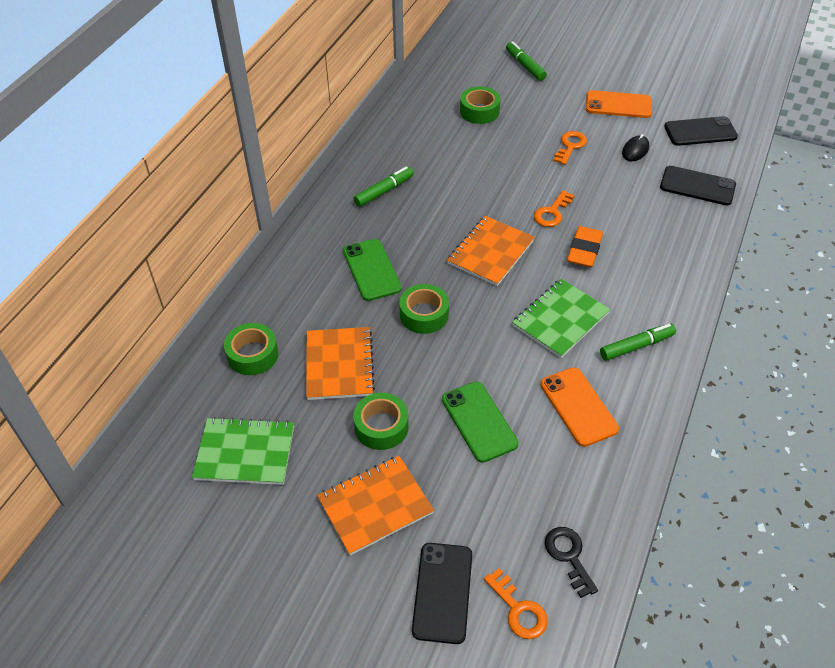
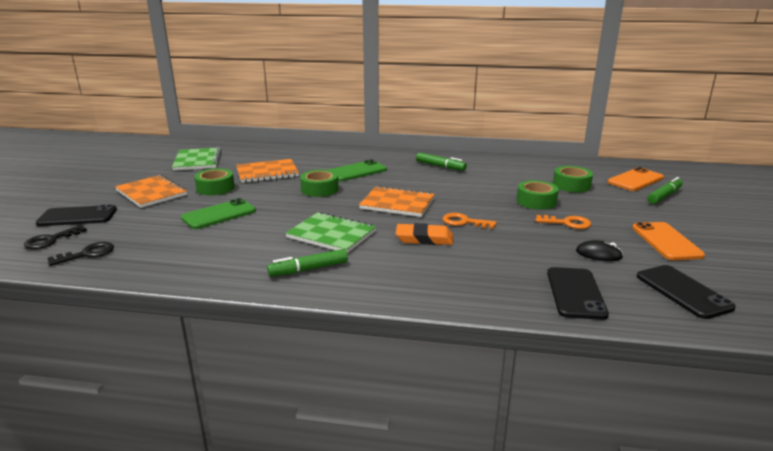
camera: 75 degrees right, 25 degrees down
green tape [224,323,278,375] -> green tape moved to [517,180,559,210]
orange key [484,568,548,639] -> black key [24,225,87,250]
orange phone [540,367,619,447] -> orange phone moved to [608,167,664,191]
green marker [600,323,676,361] -> green marker turned 105 degrees clockwise [267,249,348,276]

